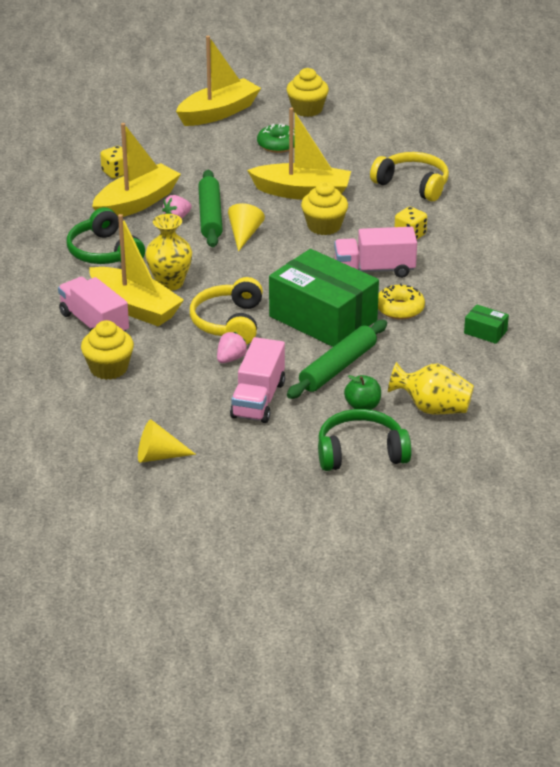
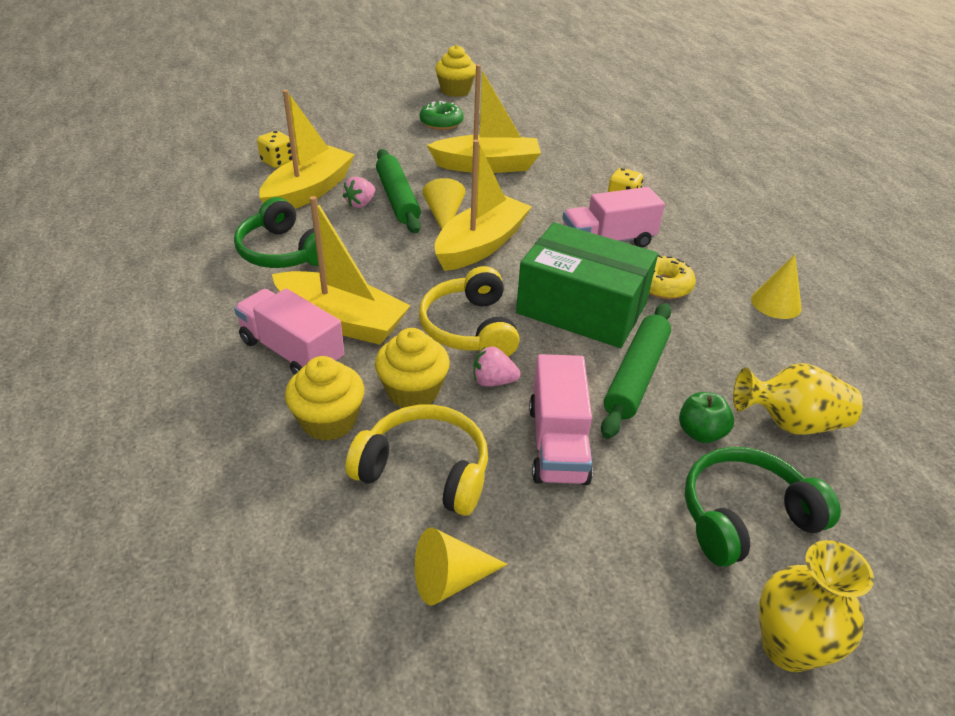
camera: 15 degrees left, 5 degrees up
yellow vase [145,214,192,291] -> yellow vase moved to [759,540,874,672]
yellow boat [176,36,261,126] -> yellow boat moved to [435,139,532,271]
pink strawberry [217,332,248,363] -> pink strawberry turned 105 degrees counterclockwise [473,346,520,386]
yellow cupcake [301,182,348,235] -> yellow cupcake moved to [375,328,450,407]
yellow headphones [370,152,449,202] -> yellow headphones moved to [345,405,488,516]
green box [464,304,509,344] -> yellow cone [751,255,802,319]

